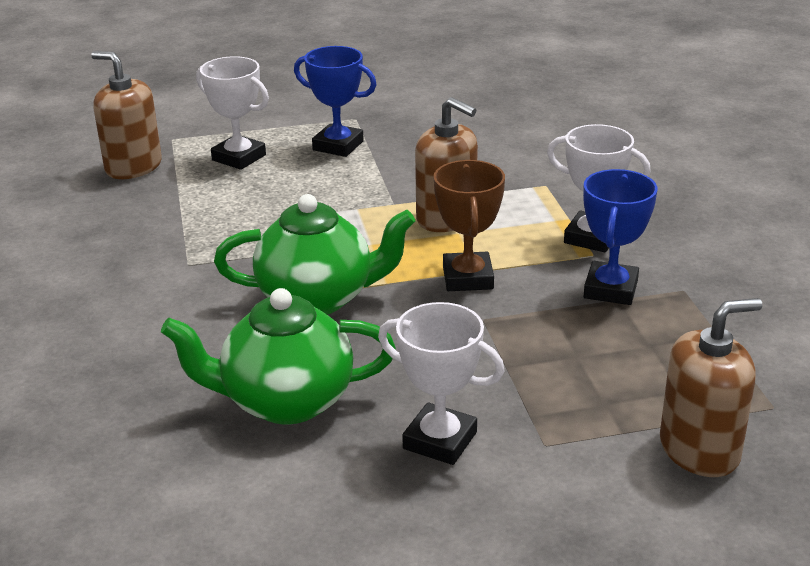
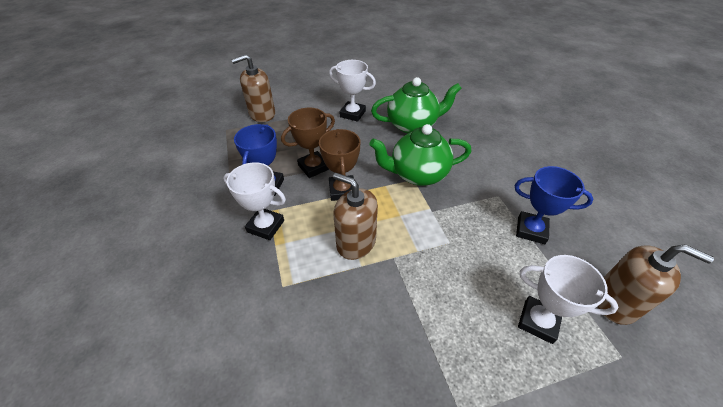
camera: 175 degrees right, 15 degrees up
blue trophy [294,46,377,157] -> blue trophy moved to [515,166,593,244]
none -> brown trophy [281,108,335,178]

